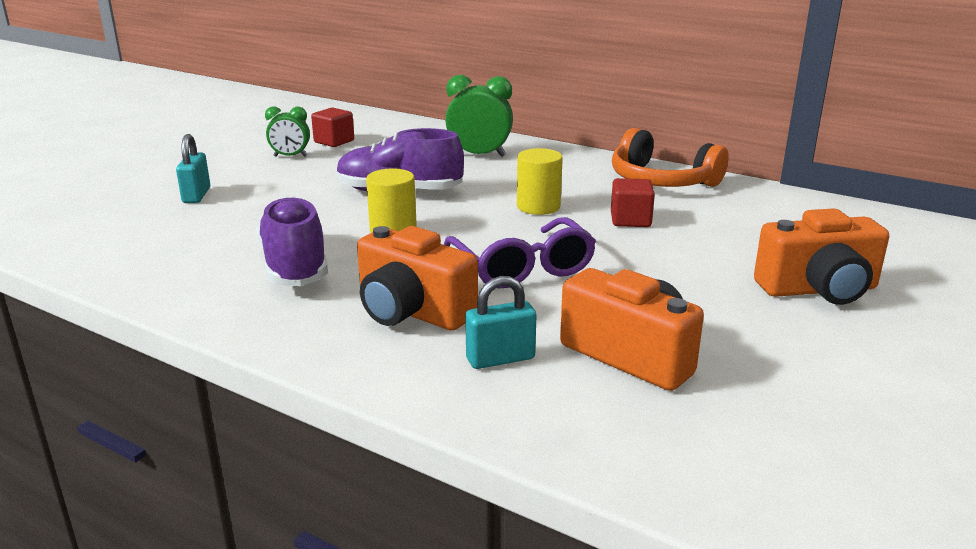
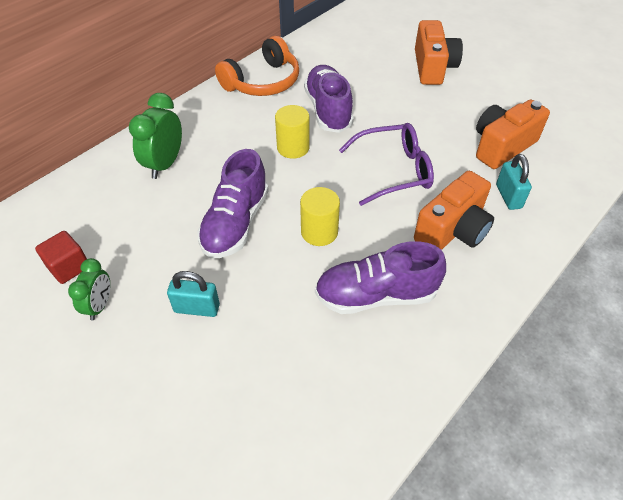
camera: 80 degrees left, 25 degrees up
turquoise padlock [176,134,210,203] -> turquoise padlock moved to [167,271,220,317]
red cube [611,178,655,227] -> purple shoe [304,65,354,133]

